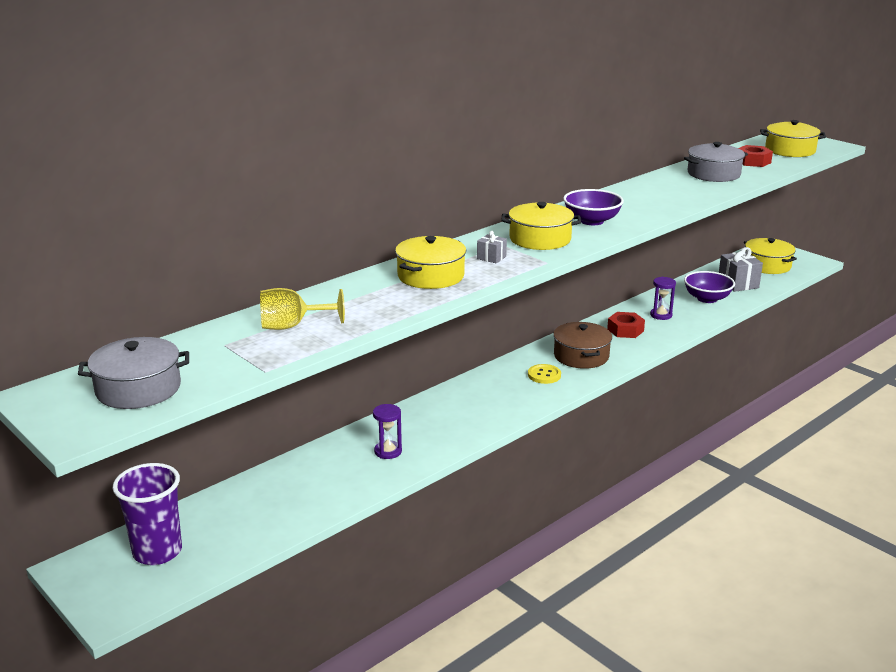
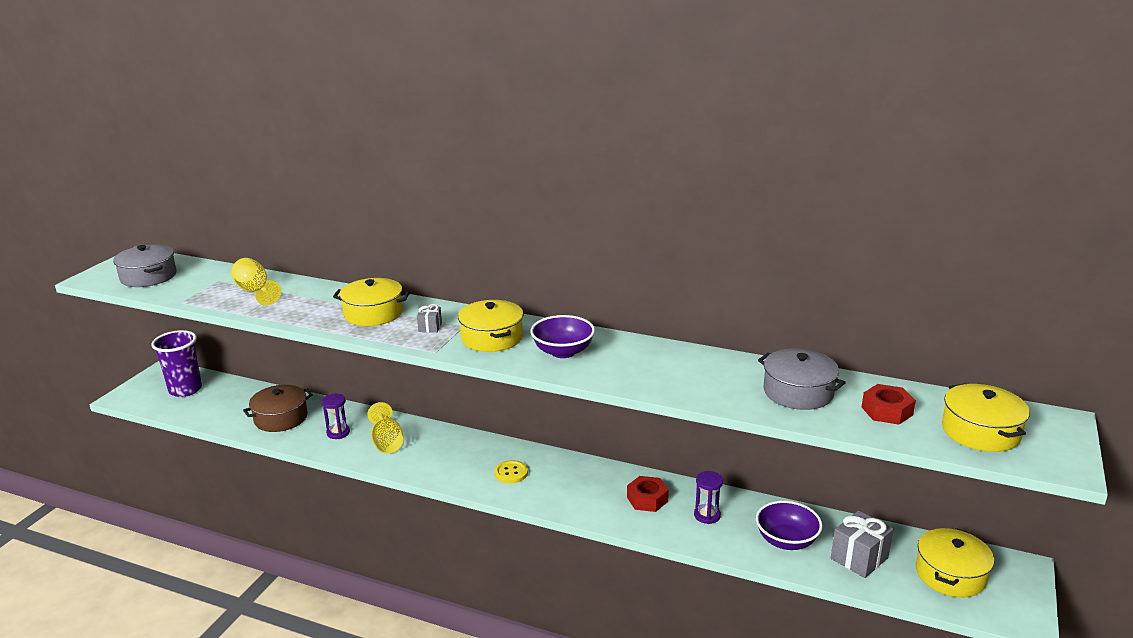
camera: 65 degrees right, 0 degrees up
brown pot [553,322,612,369] -> brown pot moved to [243,385,313,432]
none -> yellow goblet [367,402,403,454]

